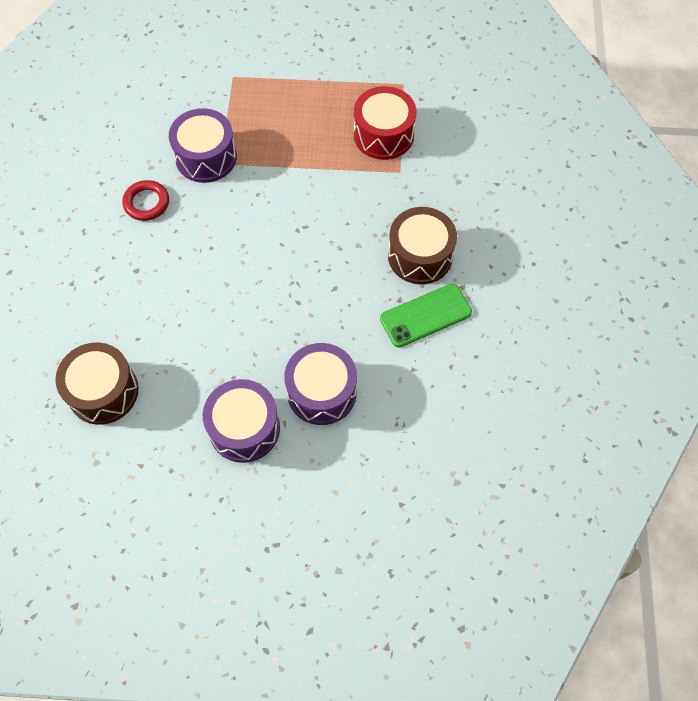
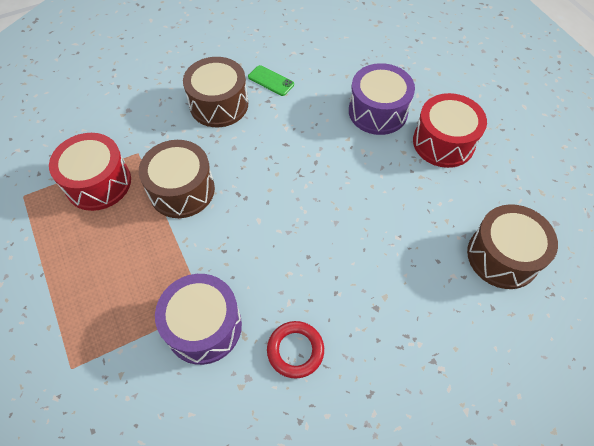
camera: 120 degrees left, 5 degrees down
purple drum [203,379,280,463] -> red drum [413,93,487,168]
green phone [380,284,472,348] -> green phone [248,65,294,96], size x0.61
none -> brown drum [139,140,215,218]

